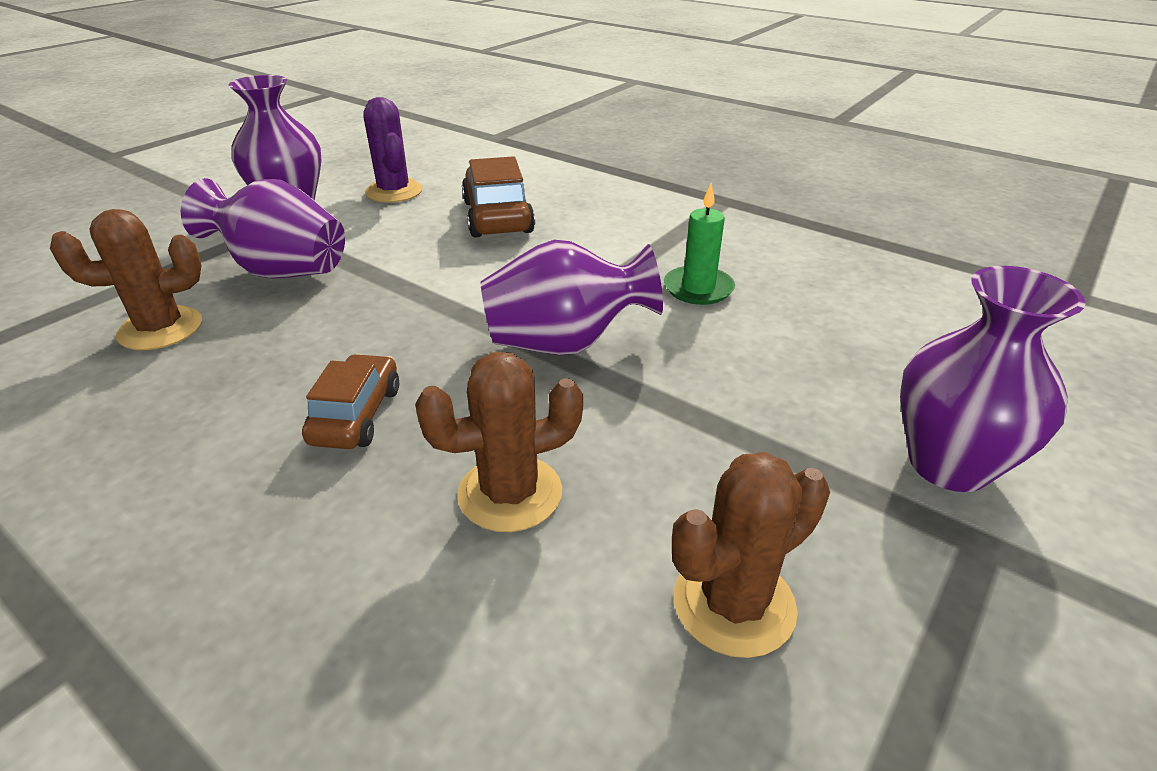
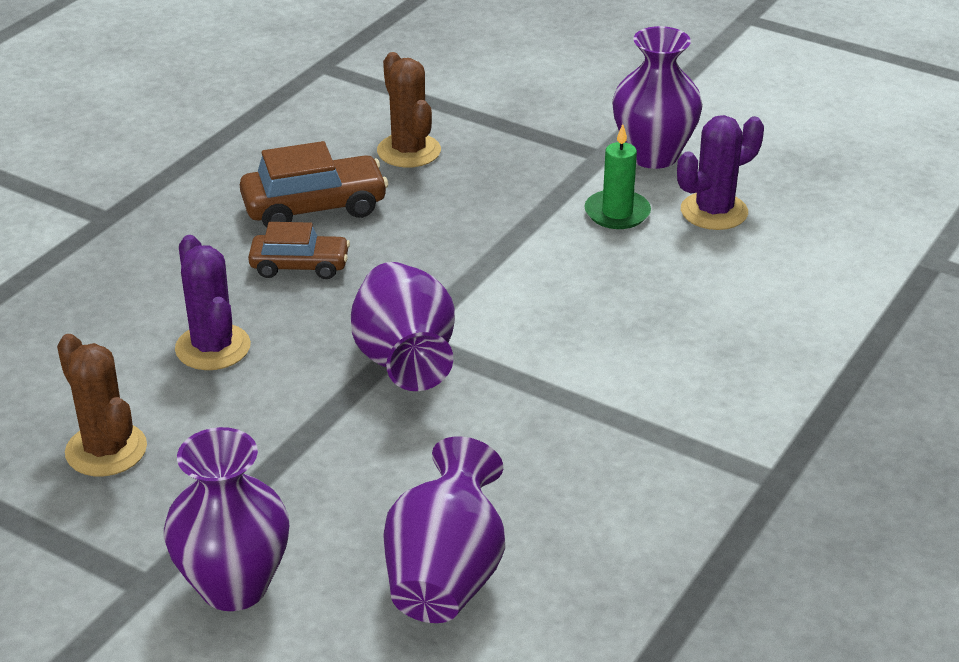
camera: 85 degrees right, 0 degrees up
purple vase [181,178,345,279] -> purple vase moved to [383,436,505,623]
brown cactus [415,352,583,532] -> purple cactus [175,235,251,370]
brown car [462,156,535,238] -> brown car moved to [240,141,388,228]
green candle [664,183,735,305] -> green candle moved to [585,124,651,229]

